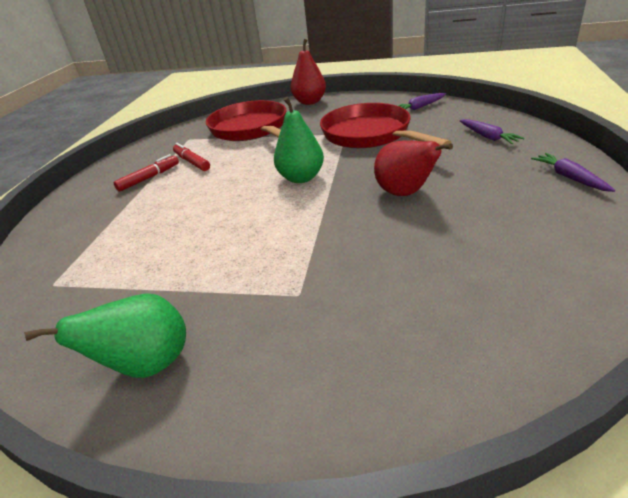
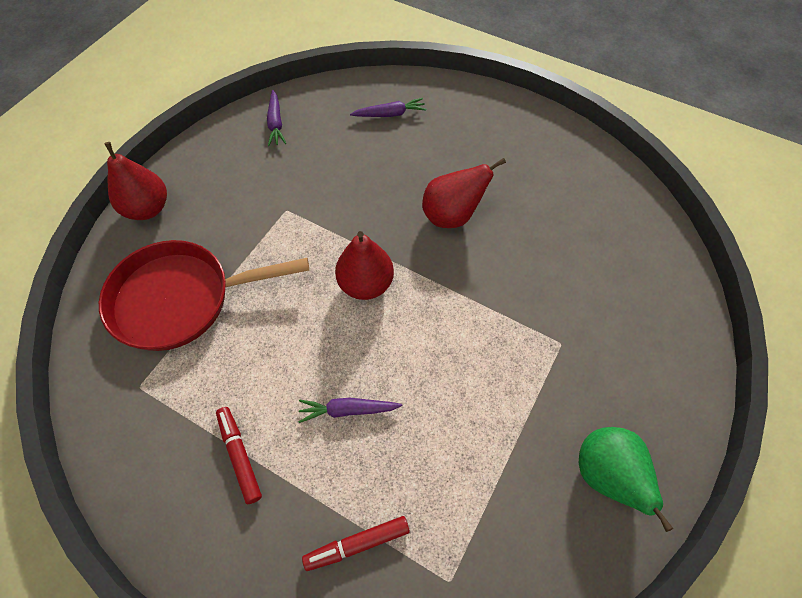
camera: 75 degrees left, 25 degrees up
red marker [173,143,210,171] -> red marker moved to [302,516,410,571]
green pear [274,97,324,183] -> red pear [335,231,394,300]
red pan [320,103,451,148] -> none
purple carrot [531,153,615,192] -> purple carrot moved to [299,398,402,423]

